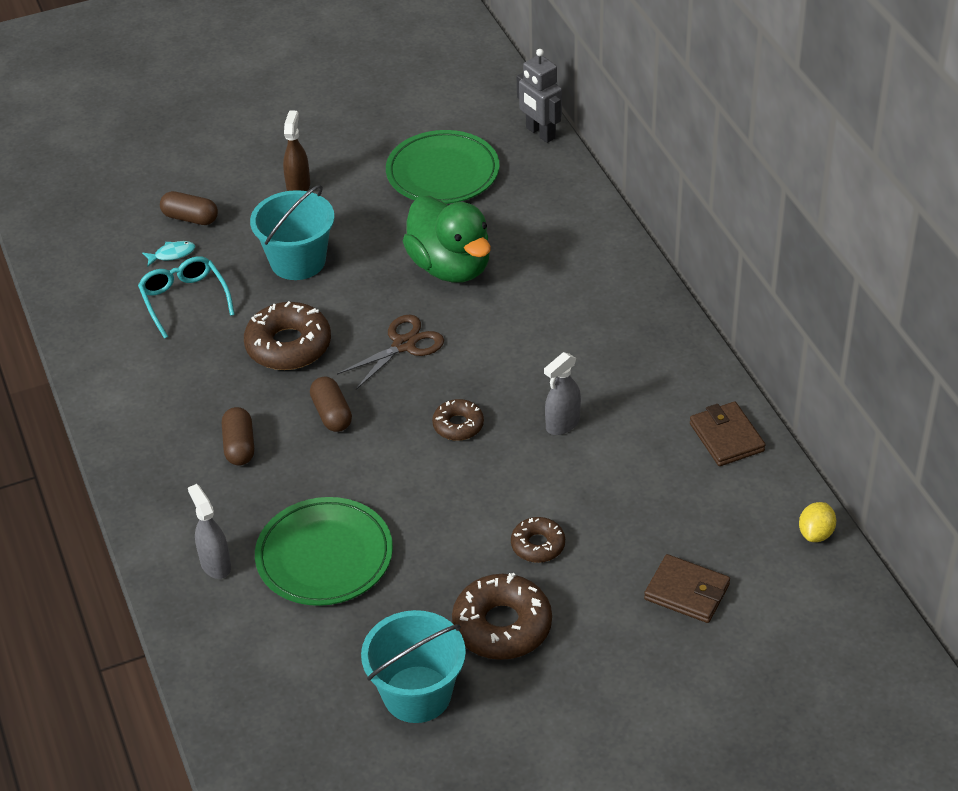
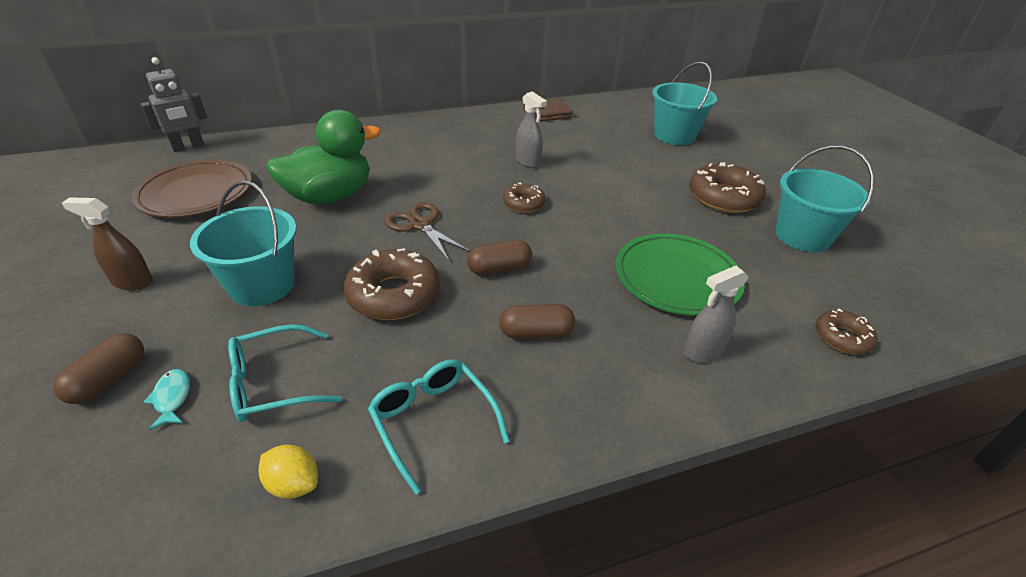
camera: 90 degrees left, 5 degrees down
green plate [386,130,500,204] -> brown plate [131,160,252,218]
brown donut [511,517,565,563] -> brown donut moved to [816,308,877,354]
brown wallet [644,554,730,623] -> turquoise bucket [652,62,717,145]
yellow lemon [799,502,836,542] -> yellow lemon moved to [259,445,318,499]
none -> turquoise glasses [368,359,510,495]

